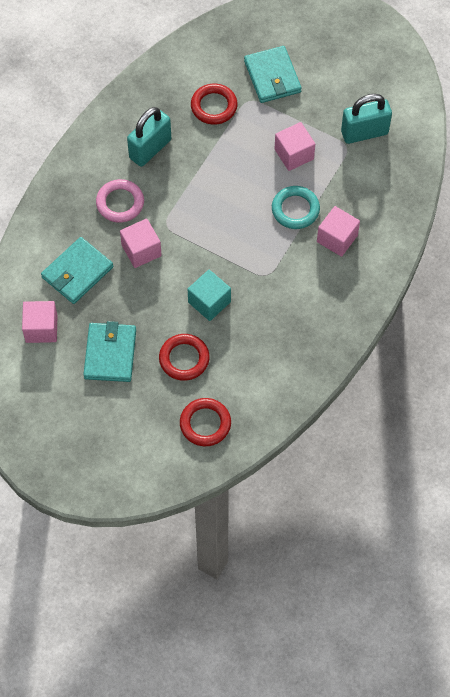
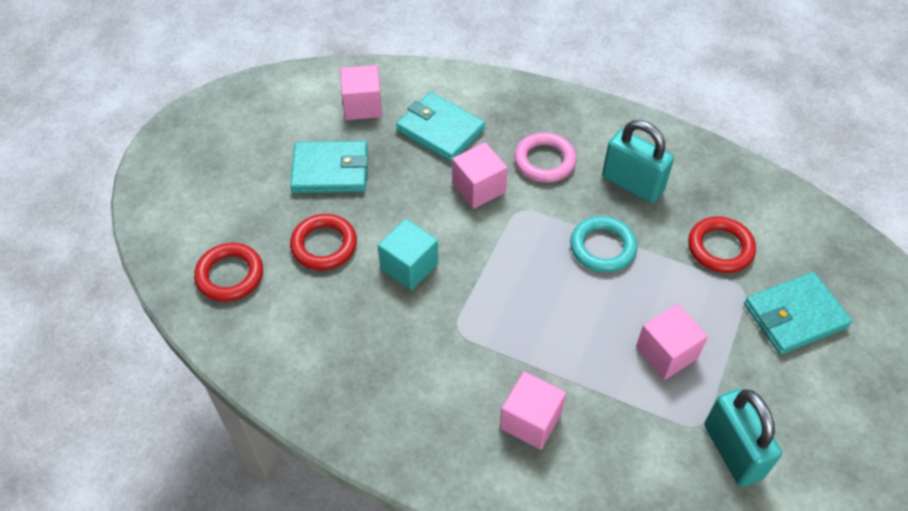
camera: 85 degrees right, 10 degrees down
turquoise ring [272,186,320,229] -> turquoise ring moved to [570,216,637,273]

